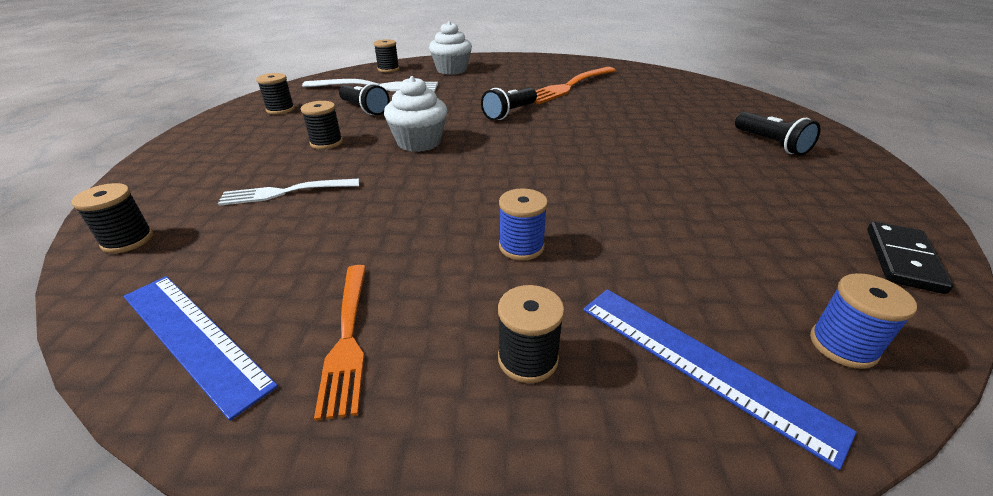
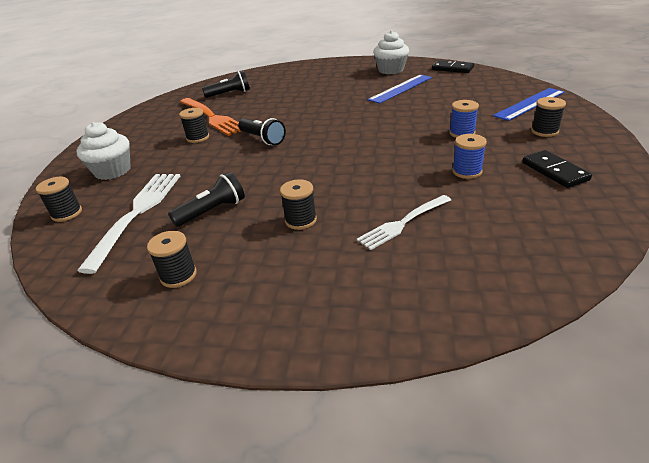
camera: 80 degrees left, 0 degrees up
black spool [72,183,153,253] -> black spool moved to [179,108,209,143]
blue ruler [124,276,278,421] -> blue ruler moved to [368,75,432,104]
white fork [218,179,359,206] -> white fork turned 60 degrees clockwise [357,195,451,250]
orange fork [314,265,366,421] -> black domino [522,150,592,188]
white cupcake [384,76,447,152] -> white cupcake moved to [373,30,409,74]
black flashlight [735,112,821,156] -> black flashlight moved to [202,70,250,98]
blue spool [810,273,917,369] -> blue spool moved to [452,134,487,179]

